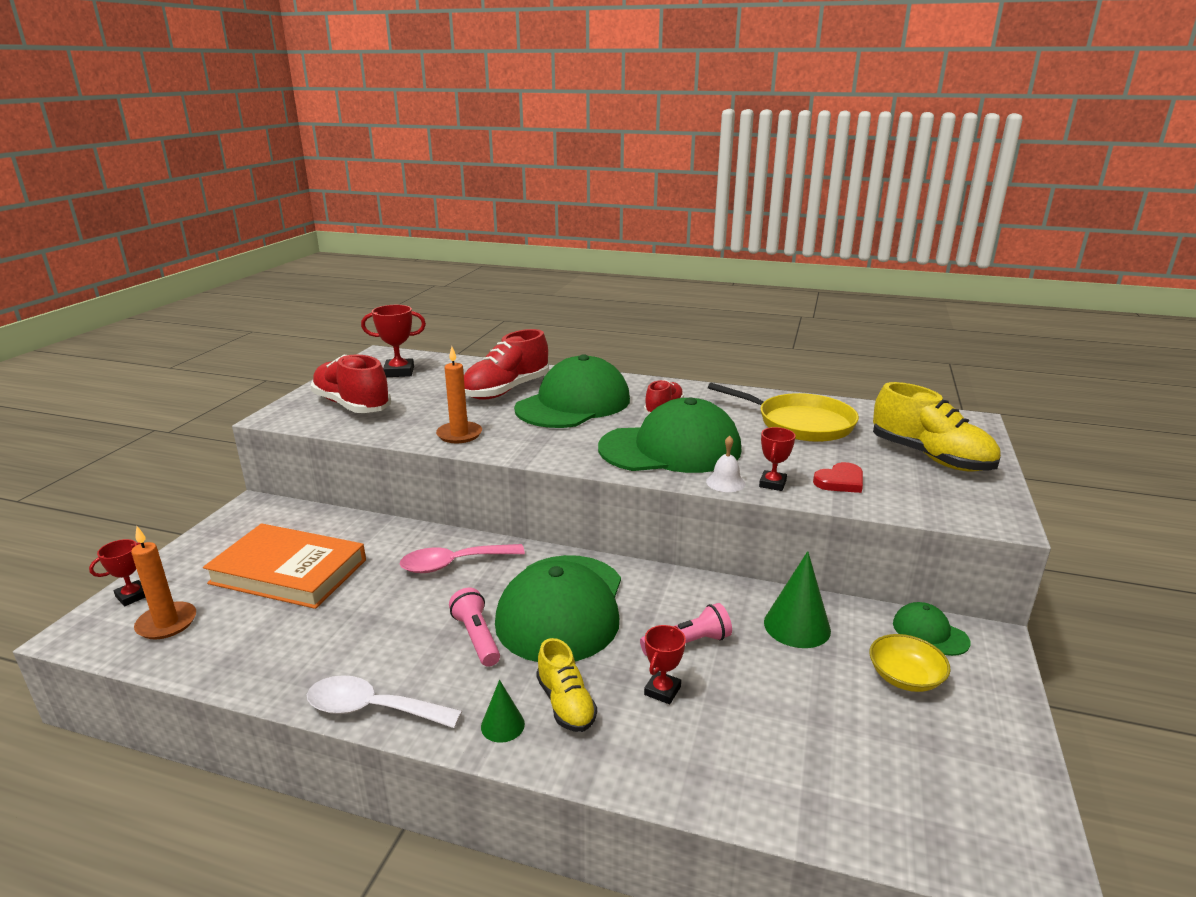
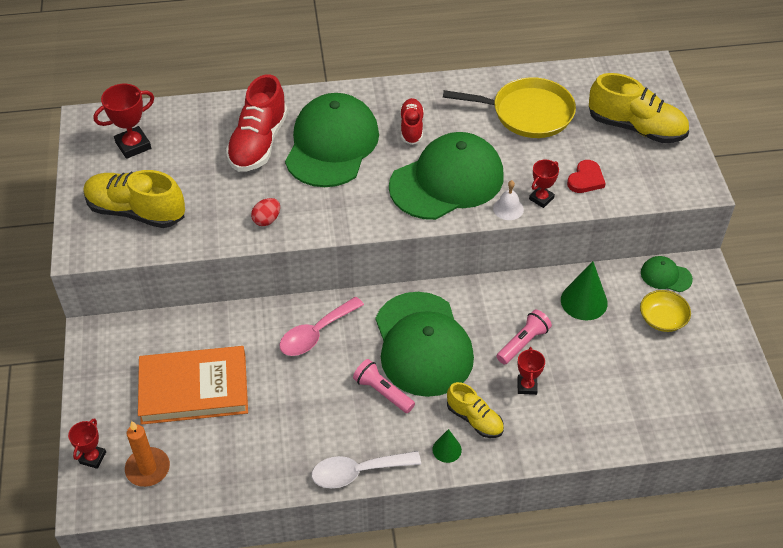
camera: 25 degrees left, 25 degrees up
red shoe [310,354,391,413] -> yellow shoe [83,170,185,228]
orange candle [436,347,482,443] -> red egg [251,198,280,226]
red trophy [759,427,796,491] -> red trophy turned 45 degrees clockwise [529,160,559,208]

